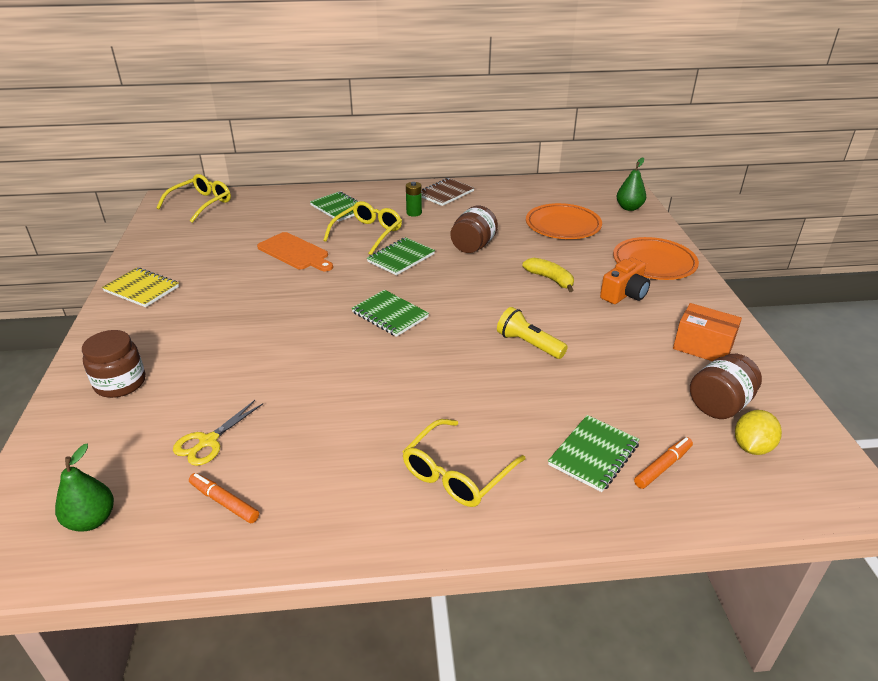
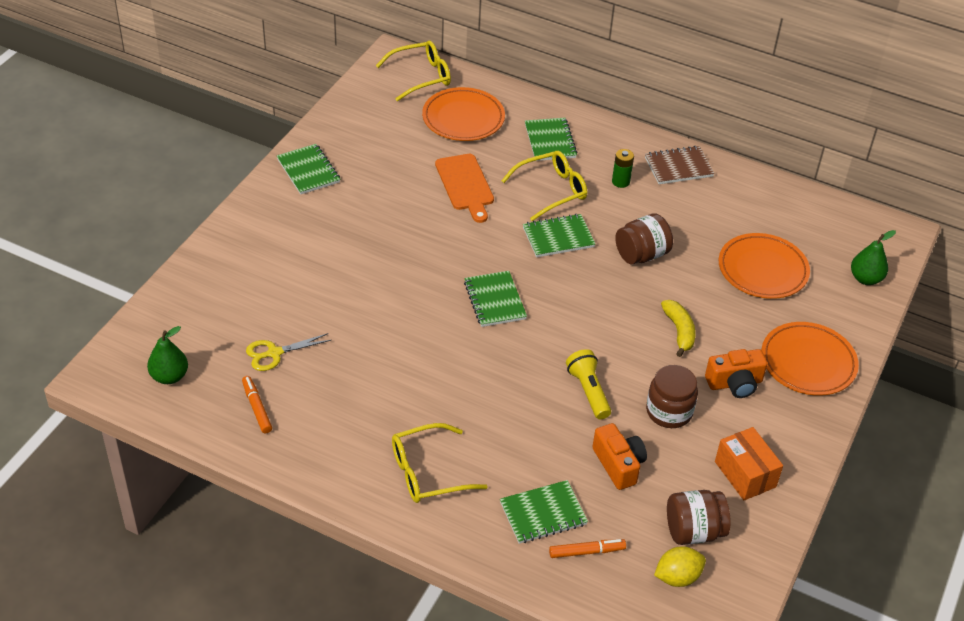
camera: 30 degrees right, 10 degrees up
brown jar [82,330,146,398] -> brown jar moved to [646,365,698,428]
yellow notebook [102,268,179,307] -> green notebook [277,144,340,195]
none -> orange plate [422,87,505,141]
none -> orange camera [592,423,647,490]

